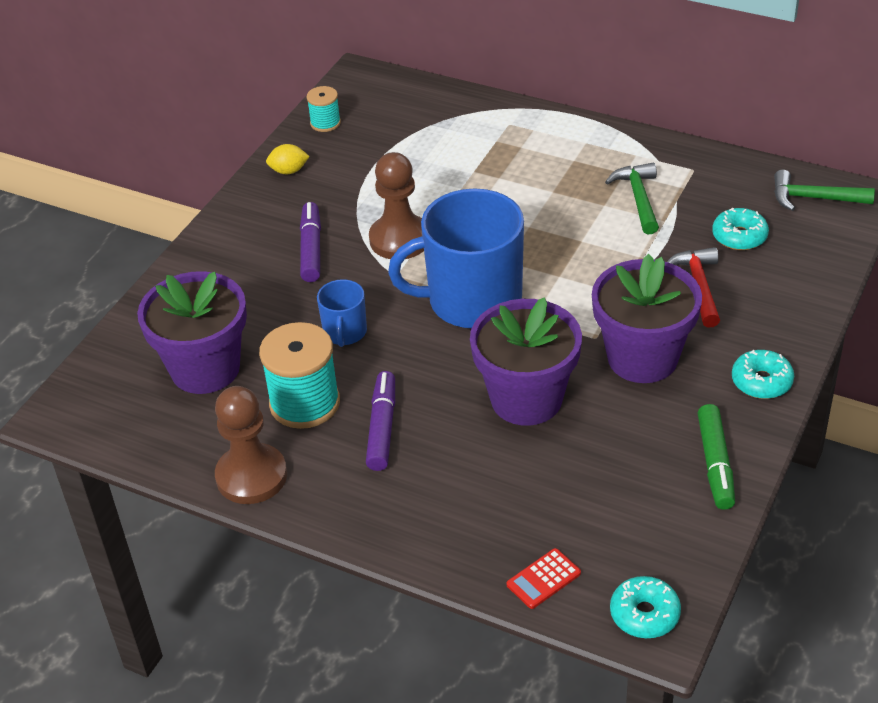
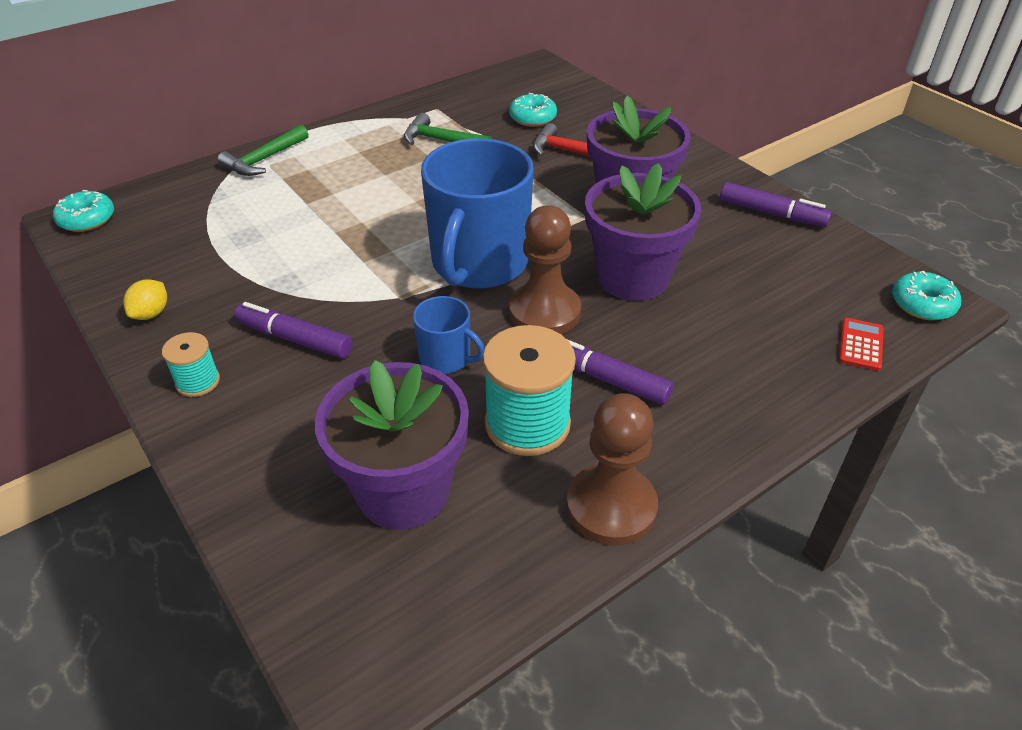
camera: 65 degrees left, 0 degrees up
turquoise spool [307,86,341,132] -> turquoise spool moved to [162,332,220,397]
brown pawn [369,152,424,259] -> brown pawn moved to [509,205,581,334]
red calculator [506,548,581,609] -> red calculator turned 150 degrees counterclockwise [839,318,883,371]
green marker [698,404,735,510] -> purple marker [720,182,832,227]
turquoise donut [732,350,794,399] -> turquoise donut moved to [53,190,114,232]
green hammer [774,170,875,211] -> green hammer moved to [218,124,308,176]

